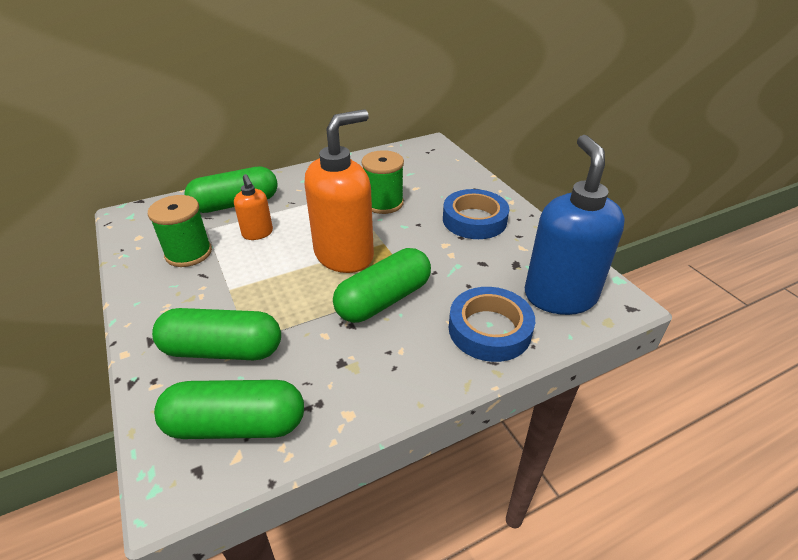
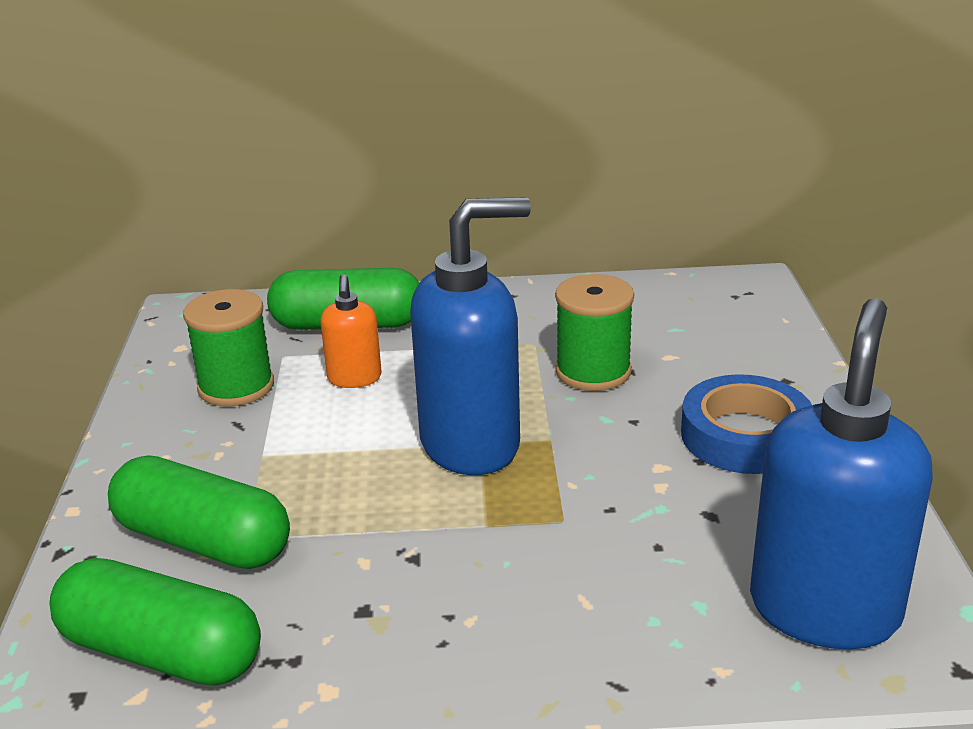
camera: 25 degrees right, 10 degrees down
orange soap dispenser [304,109,374,273] -> blue soap dispenser [410,197,531,475]
green capsule [333,248,431,323] -> none
blue tape [449,287,535,362] -> none

